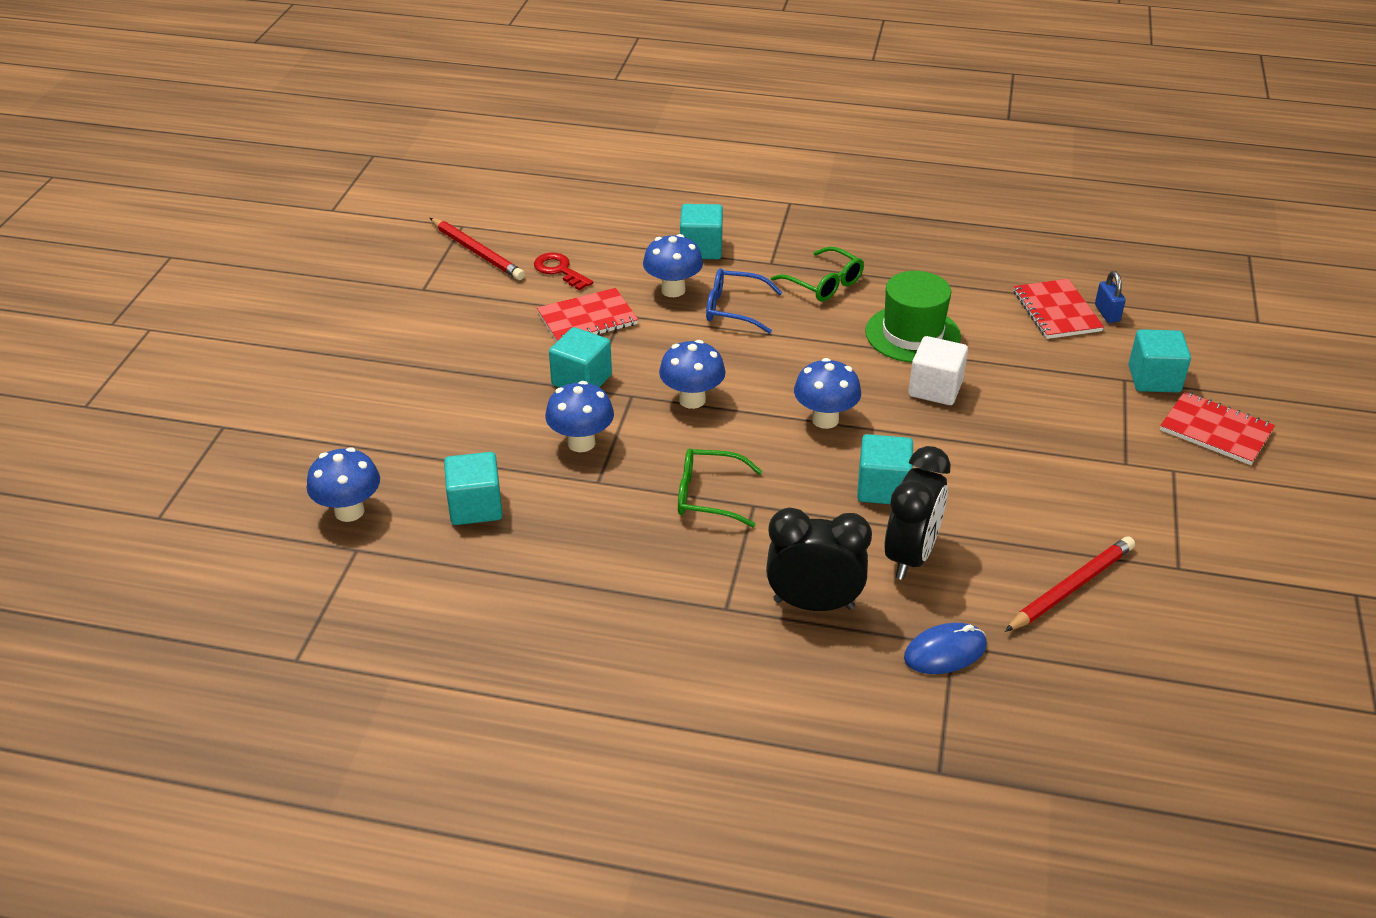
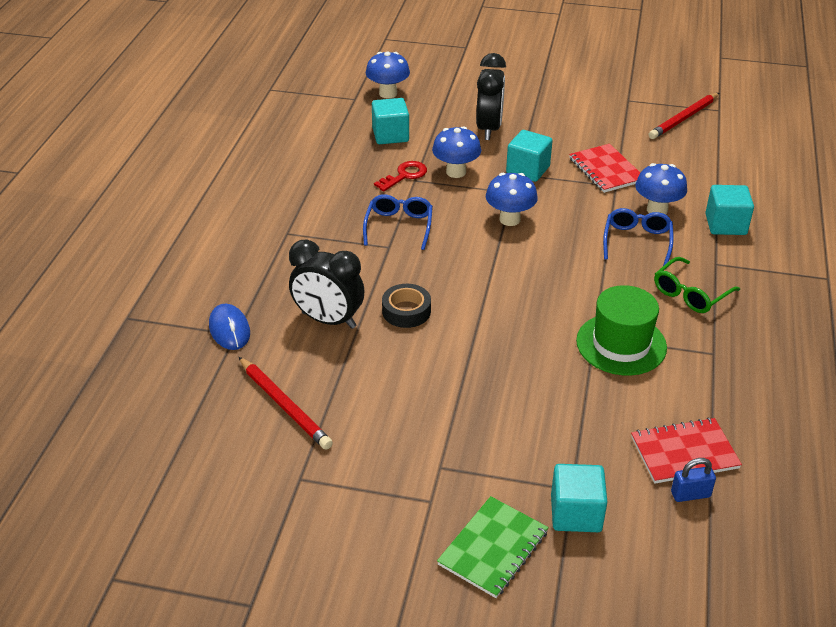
camera: 90 degrees right, 0 degrees up
red key [534,253,593,291] -> red key moved to [374,161,427,191]
green glasses [678,448,763,527] -> blue glasses [363,194,433,250]
black clock [766,507,872,611] -> black clock moved to [476,53,506,140]
blue mushroom [794,358,861,429] -> none
turquoise cube [857,434,913,504] -> black tape [382,284,431,328]
white cube [909,336,968,405] -> none
red notebook [1160,391,1275,465] -> green notebook [437,496,549,598]

